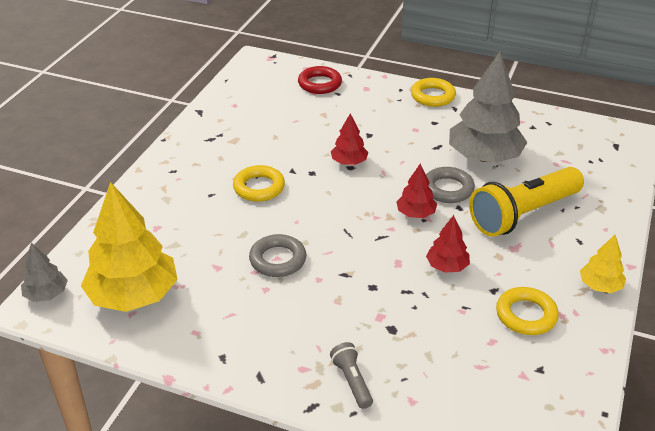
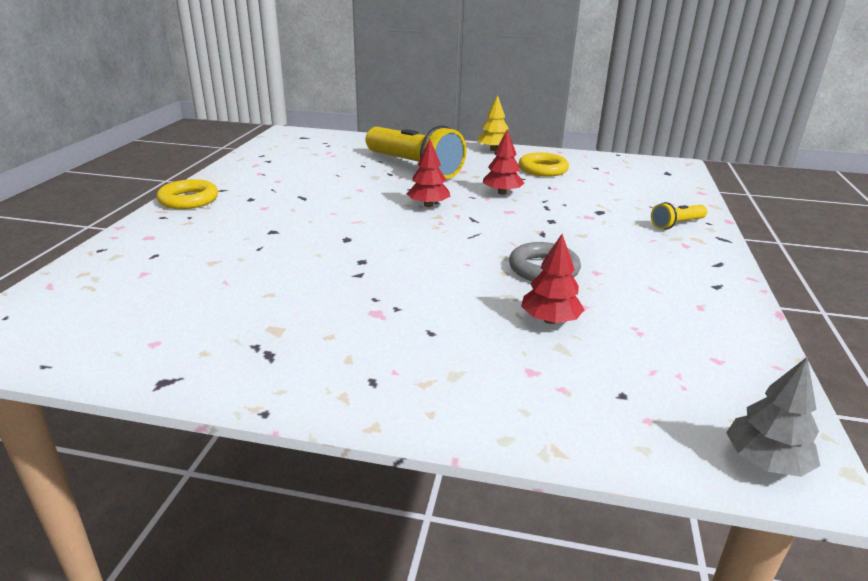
camera: 100 degrees left, 10 degrees down
yellow tree [81,182,178,312] -> none
yellow ring [233,165,285,202] -> none
red ring [298,66,342,94] -> none
grey flashlight [330,342,373,409] -> yellow flashlight [651,202,707,229]
red tree [331,114,369,165] -> red tree moved to [521,234,584,324]
grey ring [426,167,475,203] -> none
grey tree [449,52,527,163] -> none

